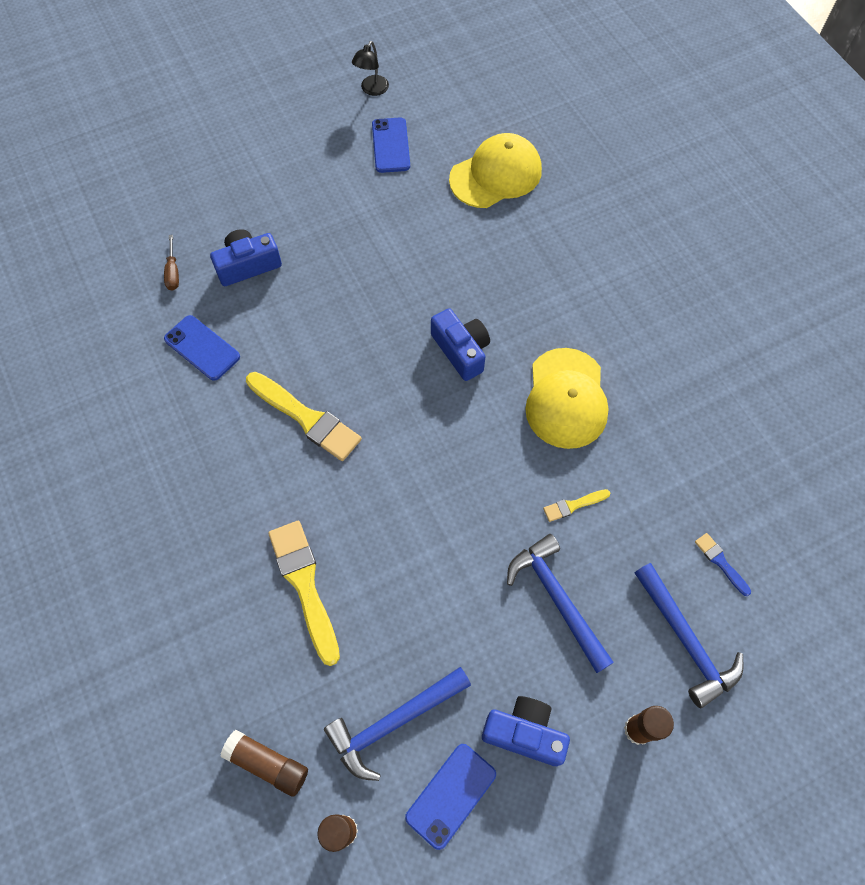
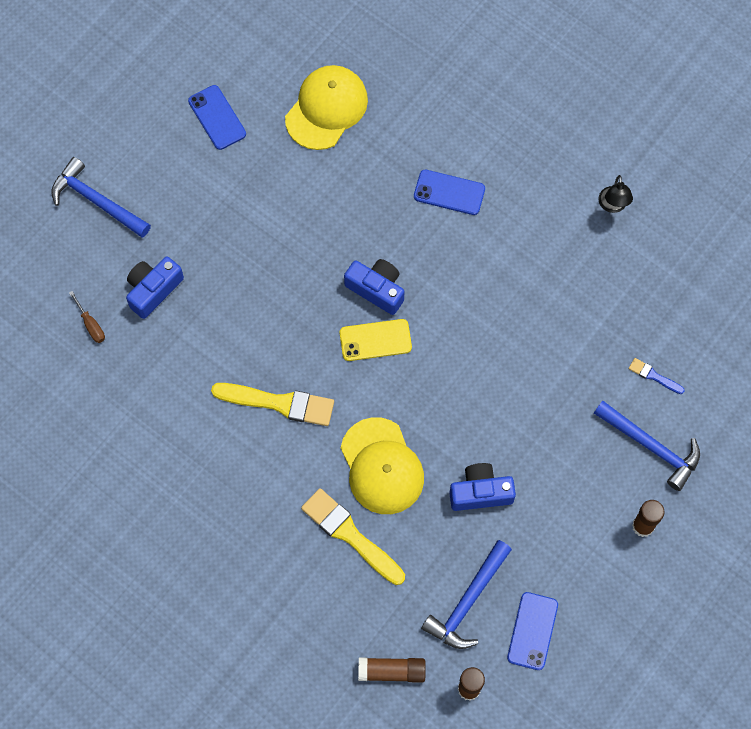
camera: 25 degrees left, 5 degrees up
blue phone [164,315,240,381] -> blue phone moved to [414,170,485,215]
black lamp [352,41,389,96] -> black lamp moved to [598,175,633,213]
blue camera [482,696,570,766] -> blue camera moved to [449,463,516,511]
blue hammer [507,534,614,673] -> blue hammer moved to [51,157,151,238]
yellow cap [525,348,609,449] -> yellow cap moved to [341,417,424,514]
yellow brush [543,489,610,522] -> none
none -> yellow phone [340,319,412,361]

